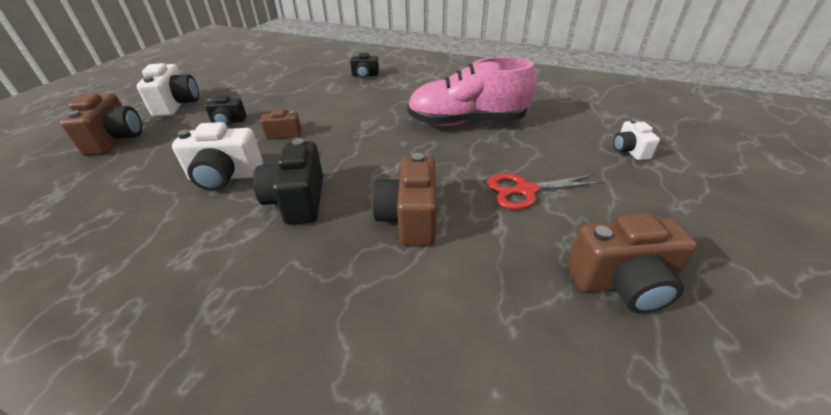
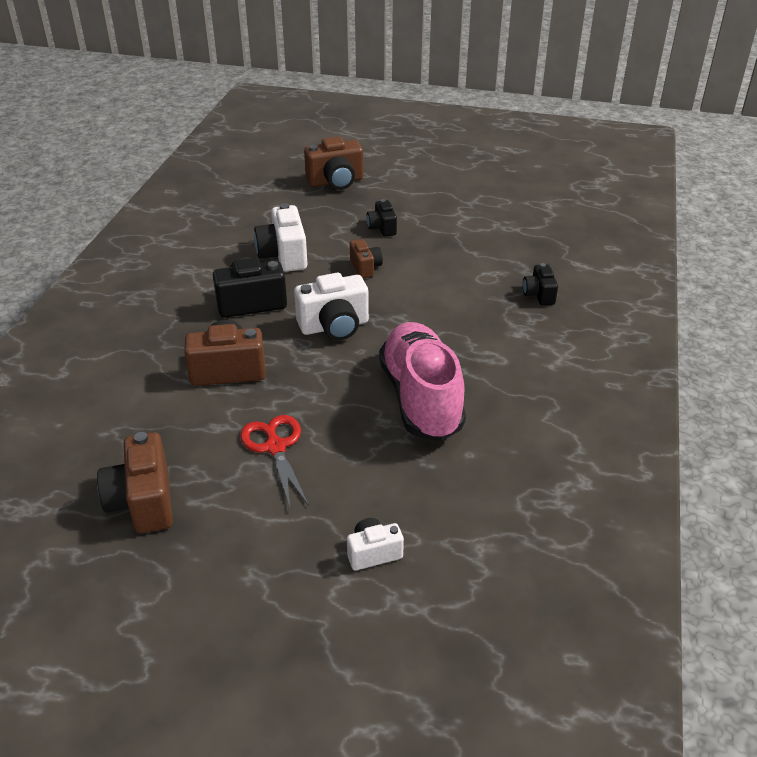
camera: 80 degrees right, 0 degrees up
white camera [137,63,199,117] -> white camera moved to [294,273,369,340]

